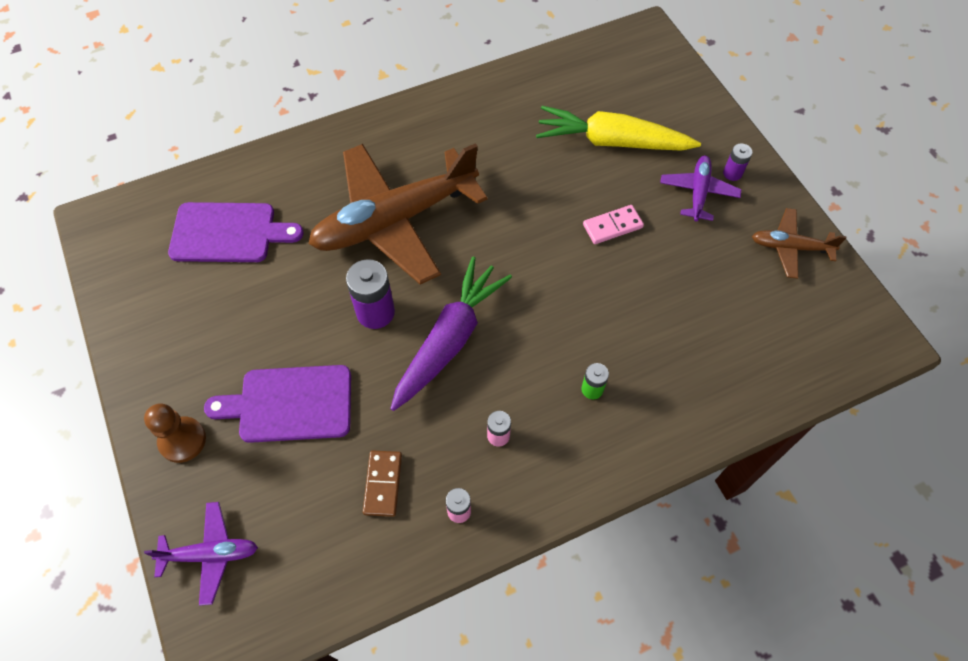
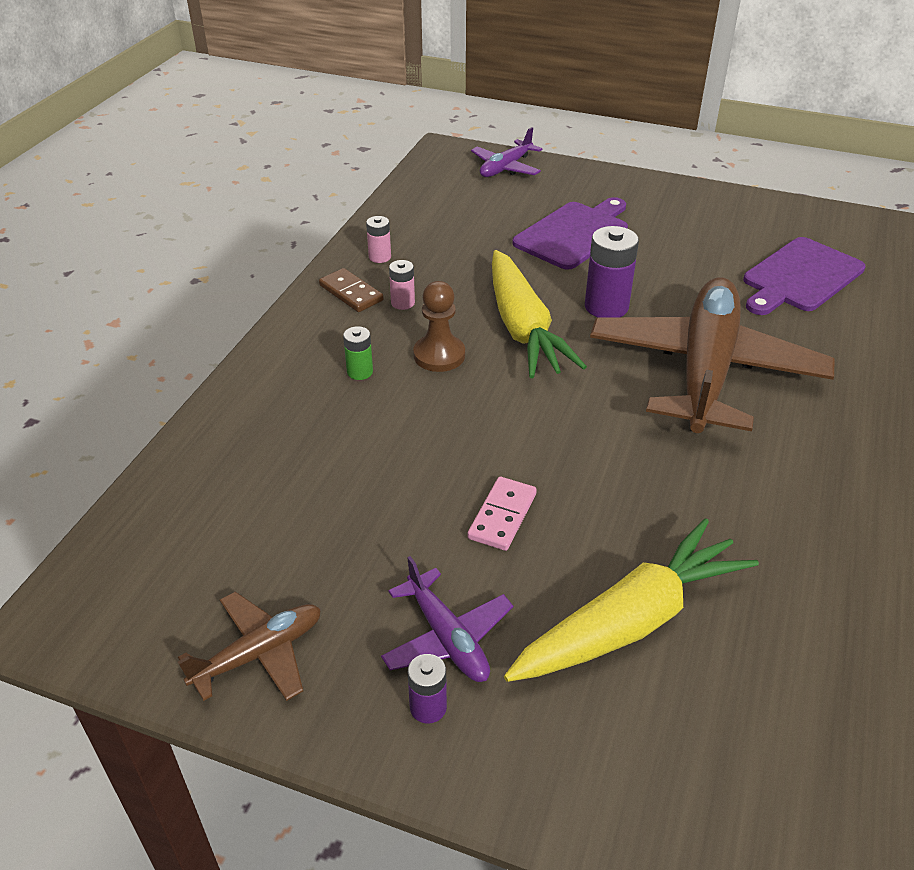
camera: 135 degrees right, 20 degrees down
brown pawn [144,403,206,463] -> brown pawn moved to [413,281,465,372]
brown domino [363,450,402,517] -> brown domino moved to [319,268,383,312]
purple carrot [390,257,512,411] -> yellow carrot [492,250,587,378]

